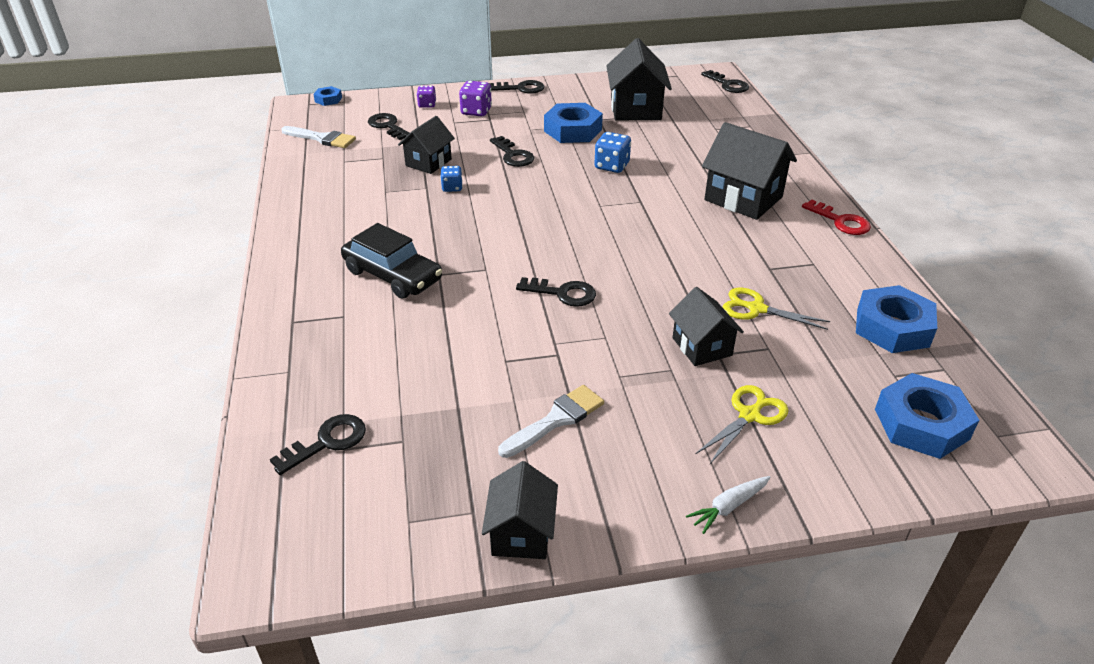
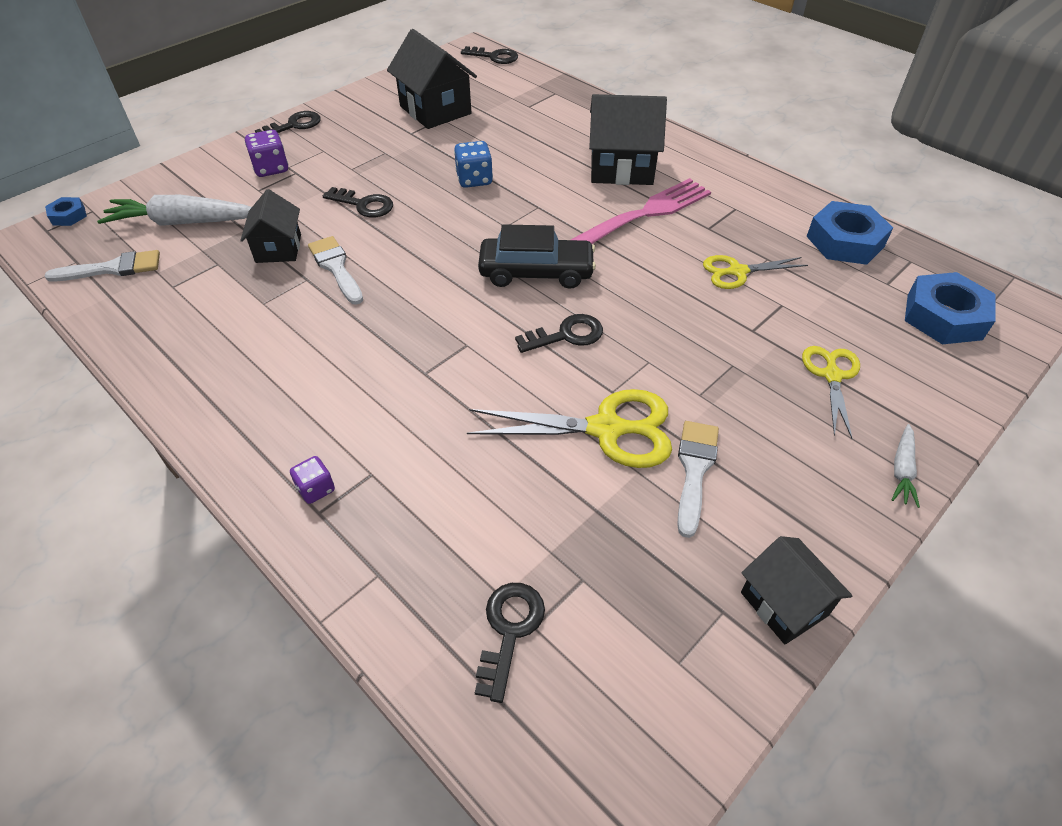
camera: 35 degrees left, 10 degrees up
black car [341,223,442,299] -> black car moved to [478,224,596,289]
black key [368,113,409,140] -> white carrot [97,195,252,226]
purple dice [417,86,436,108] -> purple dice moved to [290,456,335,504]
blue dice [440,166,463,192] -> white brush [308,236,363,305]
blue nut [544,103,603,143] -> none
black house [669,287,744,366] -> none
red key [802,199,871,235] -> none
none -> yellow scissors [467,389,672,468]
none -> pink fork [571,178,711,244]

